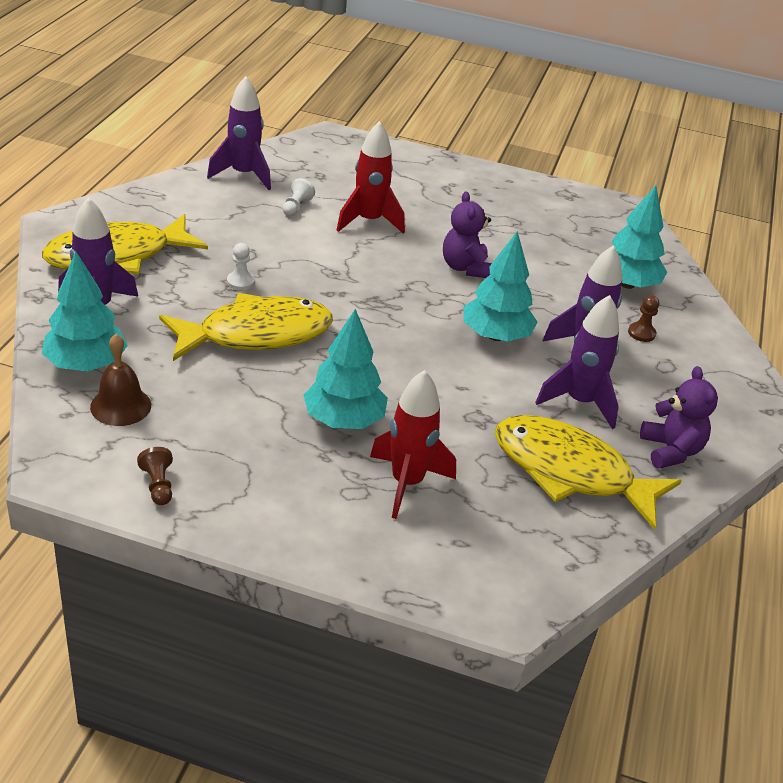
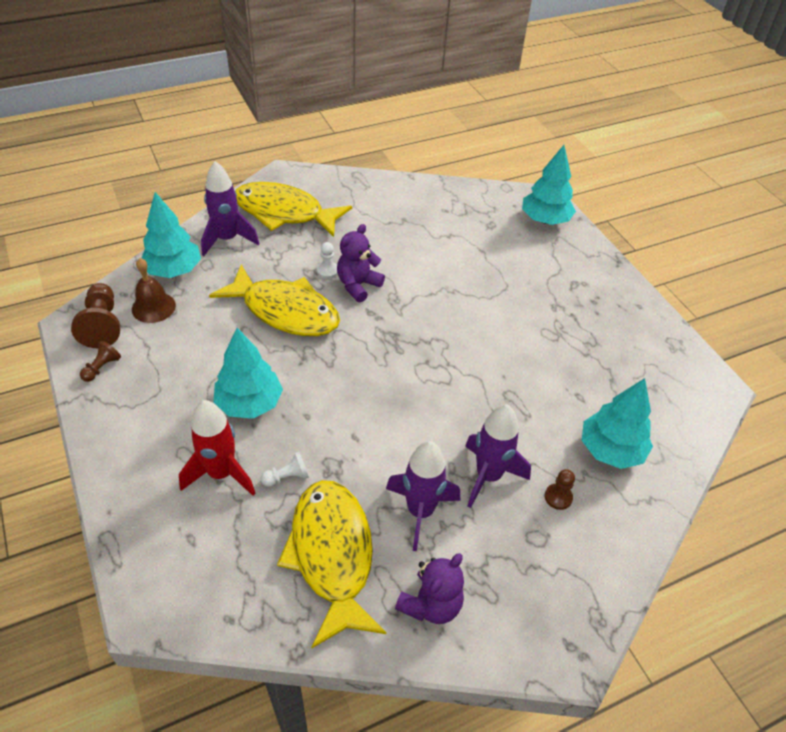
camera: 50 degrees right, 10 degrees up
purple rocket [207,76,271,190] -> none
white pawn [283,178,315,216] -> white pawn moved to [261,452,309,487]
red rocket [337,121,405,234] -> none
purple teddy bear [443,191,492,278] -> purple teddy bear moved to [337,224,385,302]
turquoise tree [464,231,538,342] -> turquoise tree moved to [522,145,576,225]
none -> brown pawn [71,283,120,348]

